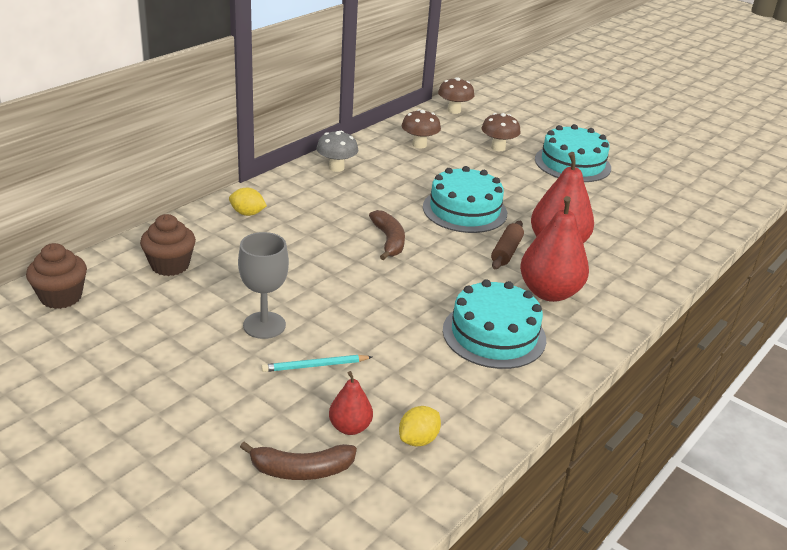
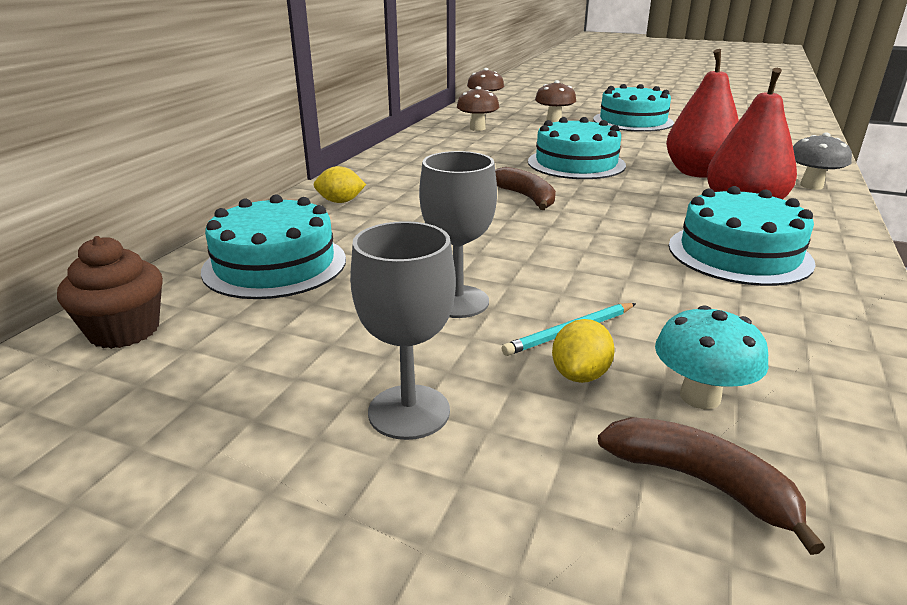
camera: 15 degrees left, 5 degrees down
brown cupcake [140,214,196,276] -> turquoise cake [201,194,346,299]
brown banana [240,442,357,480] -> brown banana turned 120 degrees counterclockwise [598,417,825,555]
grey mushroom [316,131,358,172] -> grey mushroom moved to [793,133,852,190]
red pear [329,371,373,435] -> turquoise mushroom [655,305,769,409]
yellow lemon [399,406,441,447] -> yellow lemon moved to [552,319,615,383]
brown rolling pin [491,221,524,269] -> none
none -> grey goblet [350,221,456,440]

